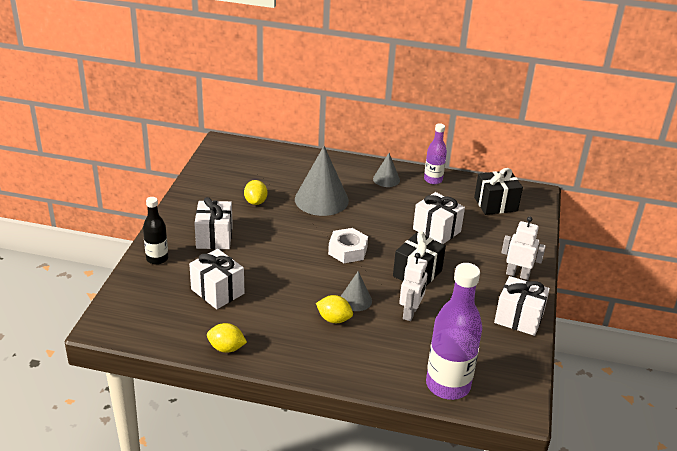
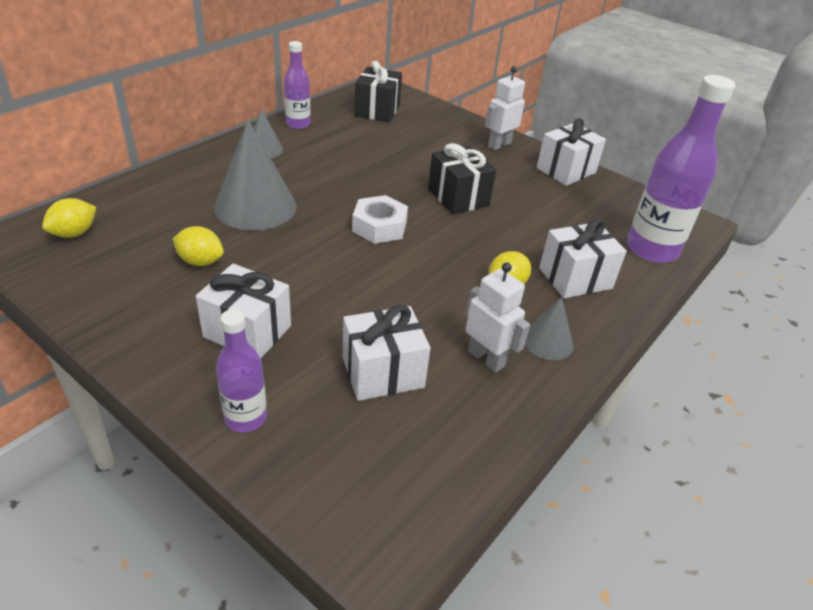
camera: 65 degrees left, 5 degrees up
black bottle [143,197,168,265] -> purple bottle [216,309,267,432]
yellow lemon [207,323,247,353] -> yellow lemon moved to [42,198,96,238]
grey cone [341,271,372,311] -> grey cone moved to [525,297,573,360]
white robot [399,253,427,321] -> white robot moved to [465,262,530,373]
white gift [413,192,465,244] -> white gift moved to [539,219,627,299]

